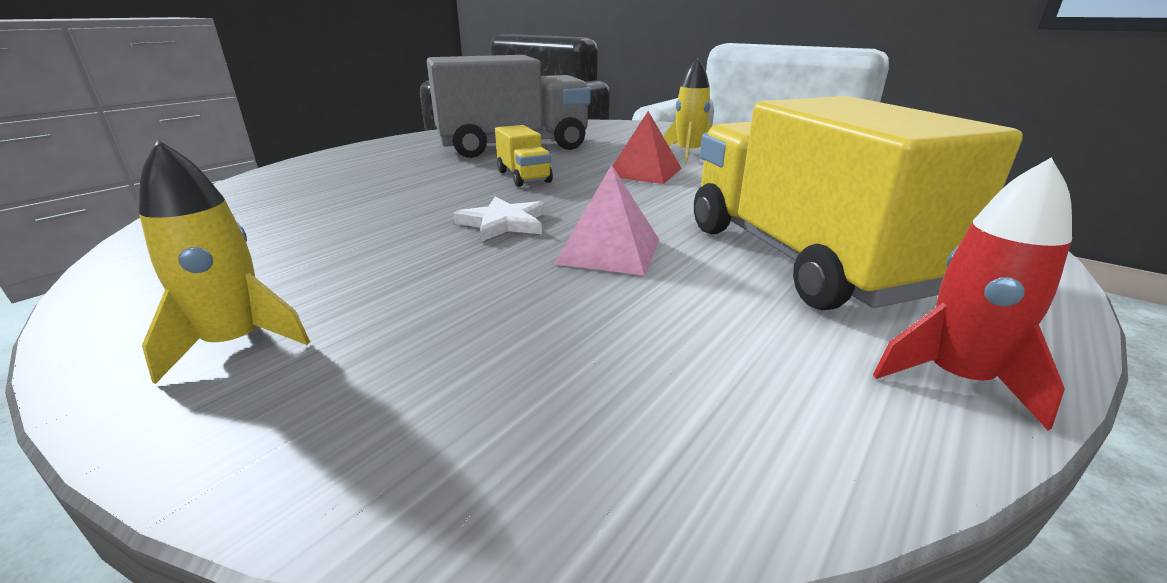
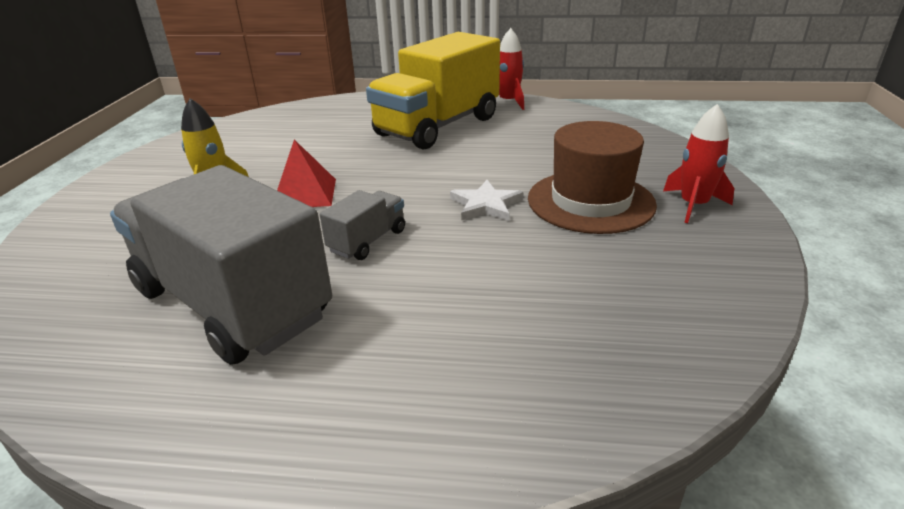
camera: 120 degrees left, 5 degrees up
yellow rocket [139,140,310,384] -> red rocket [663,104,734,223]
yellow truck [495,125,553,187] -> grey truck [320,190,405,260]
pink pyramid [554,165,659,276] -> none
none -> brown hat [528,121,657,234]

